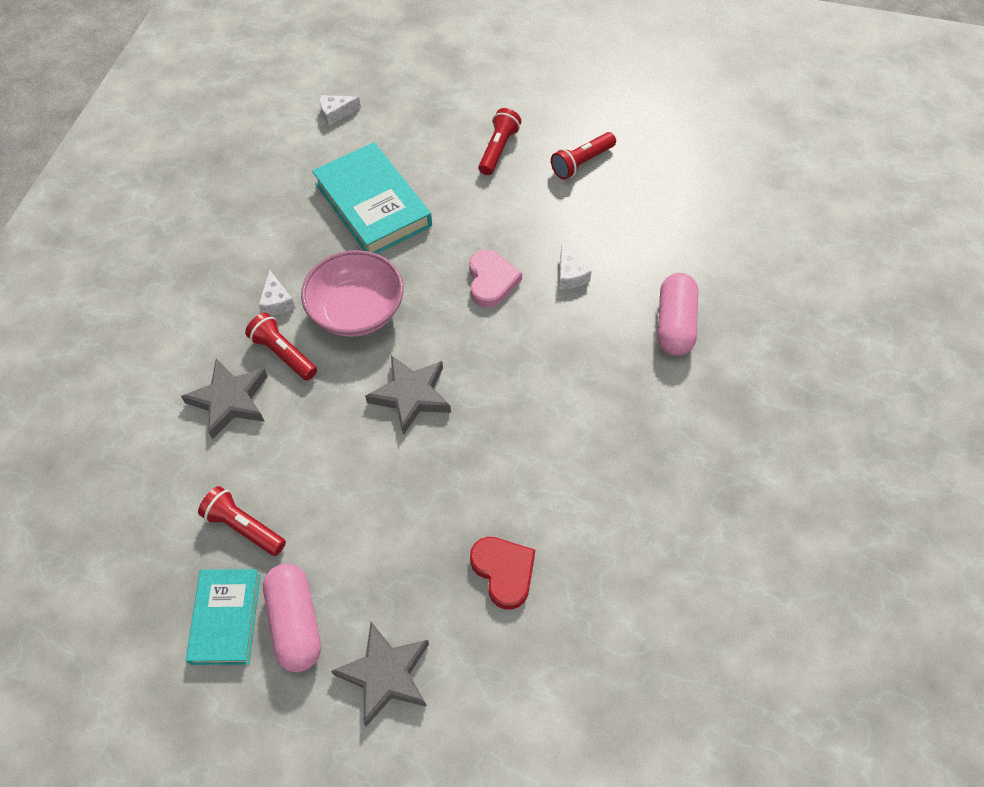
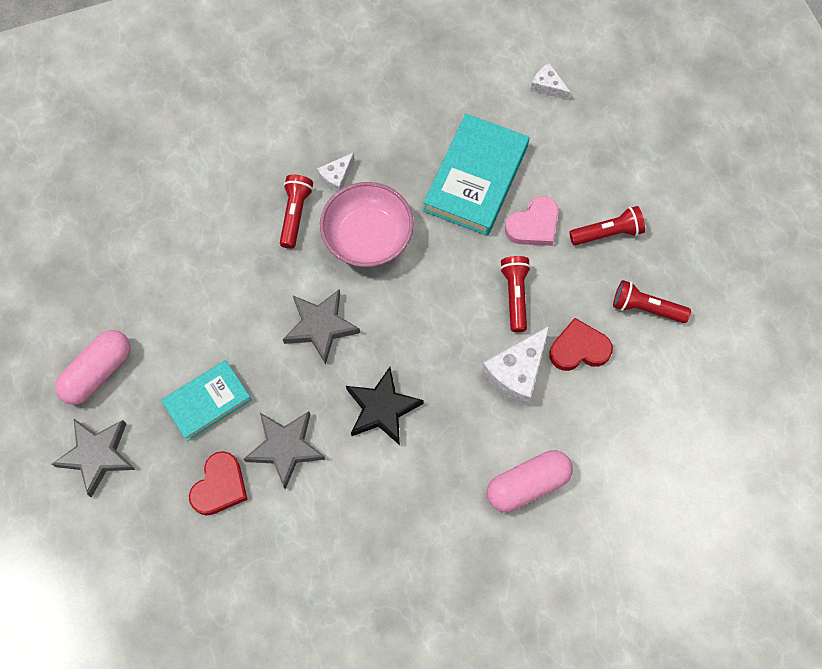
camera: 55 degrees right, 10 degrees up
grey star [181,358,268,439] -> grey star moved to [244,411,326,489]
turquoise book [186,569,261,665] -> turquoise book moved to [161,360,252,441]
red flashlight [198,486,286,556] -> red flashlight moved to [500,256,531,332]
pink heart [469,250,522,308] -> pink heart moved to [505,196,559,246]
white cheese [559,245,591,289] -> white cheese [481,326,549,406], size x1.77
none -> black star [346,367,424,445]
none -> red heart [549,318,613,371]

